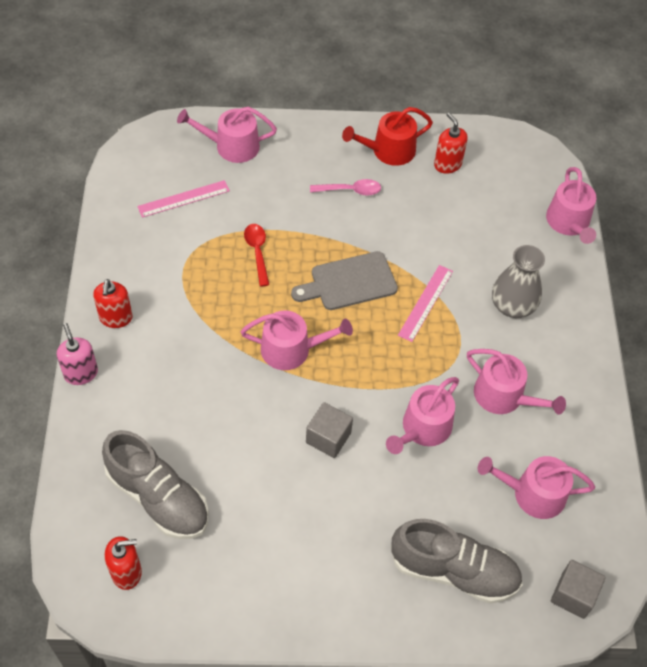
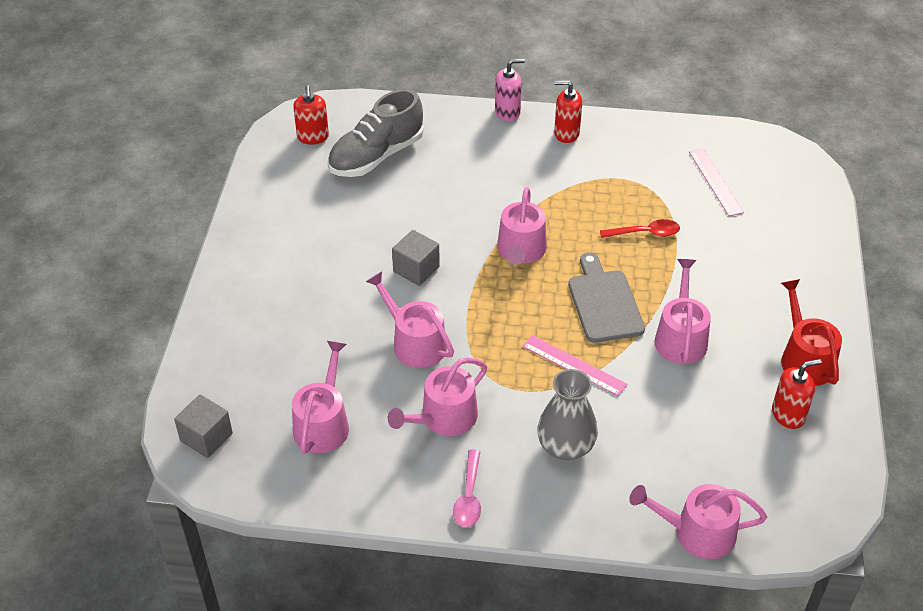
camera: 100 degrees right, 10 degrees down
pink watering can [177,107,277,163] -> pink watering can moved to [654,259,711,364]
pink spoon [310,179,381,196] -> pink spoon moved to [453,449,481,527]
grey shoe [391,519,523,603] -> none

